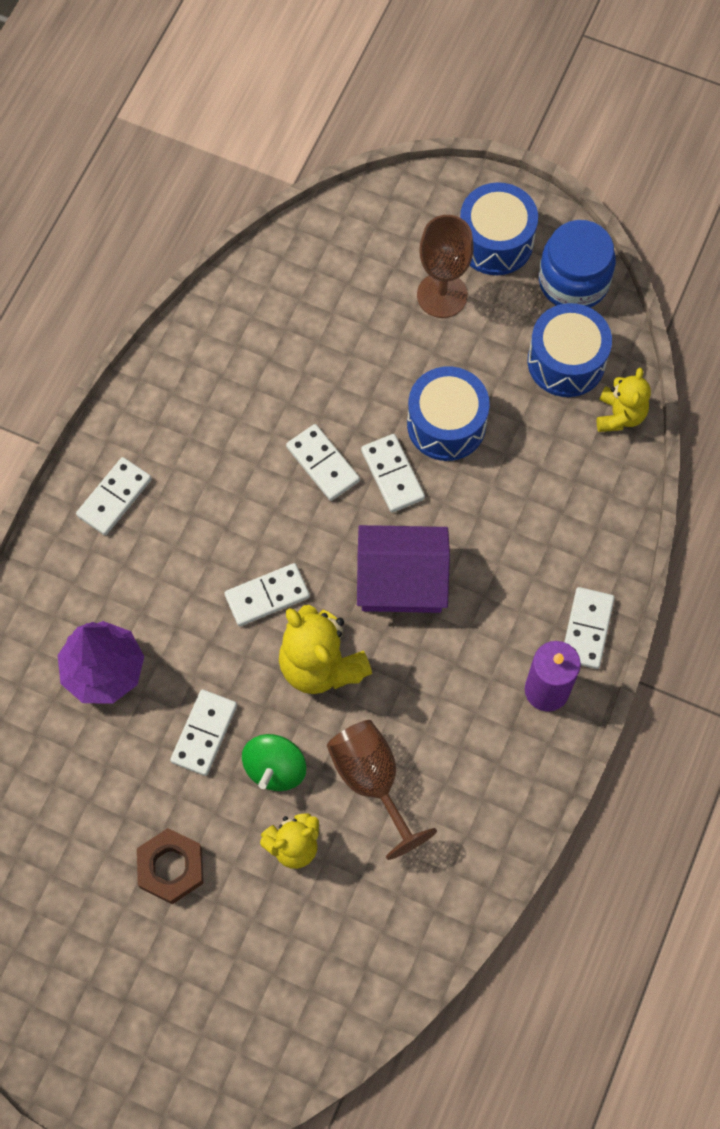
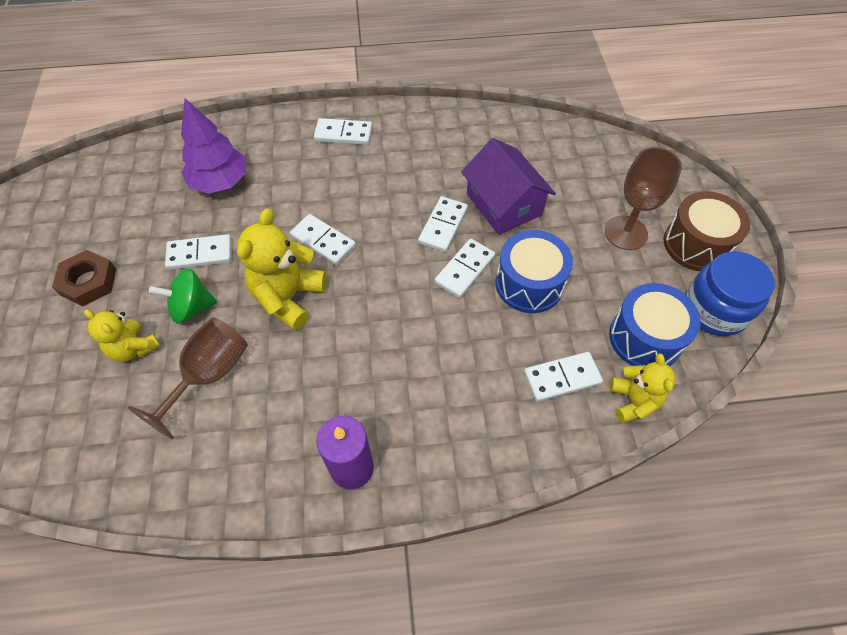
camera: 60 degrees right, 10 degrees down
purple house [357,525,450,613] -> purple house moved to [461,138,556,235]
blue drum [460,182,538,275] -> brown drum [663,191,750,271]
white domino [564,587,615,669] -> white domino moved to [524,352,603,402]
yellow teddy bear [597,368,651,432] -> yellow teddy bear turned 75 degrees counterclockwise [610,353,676,423]

